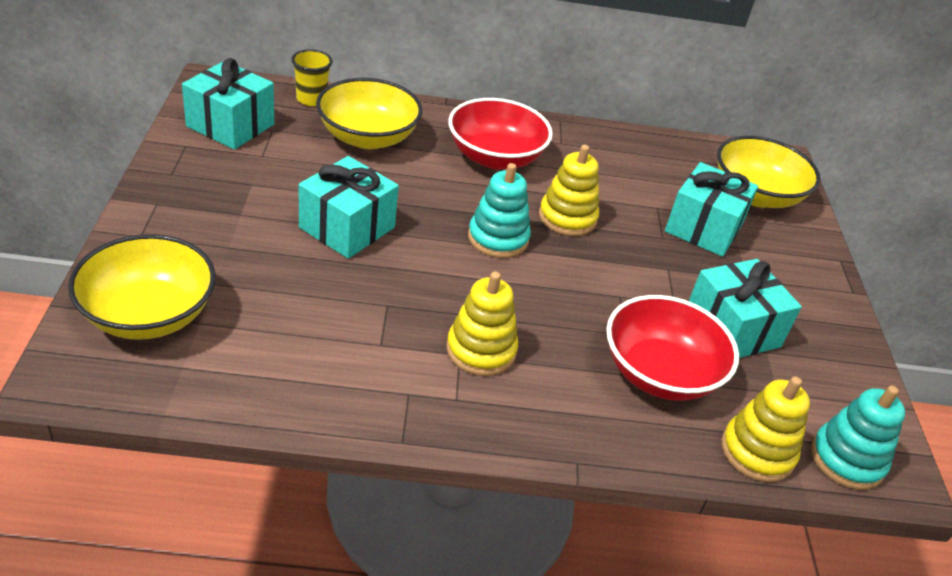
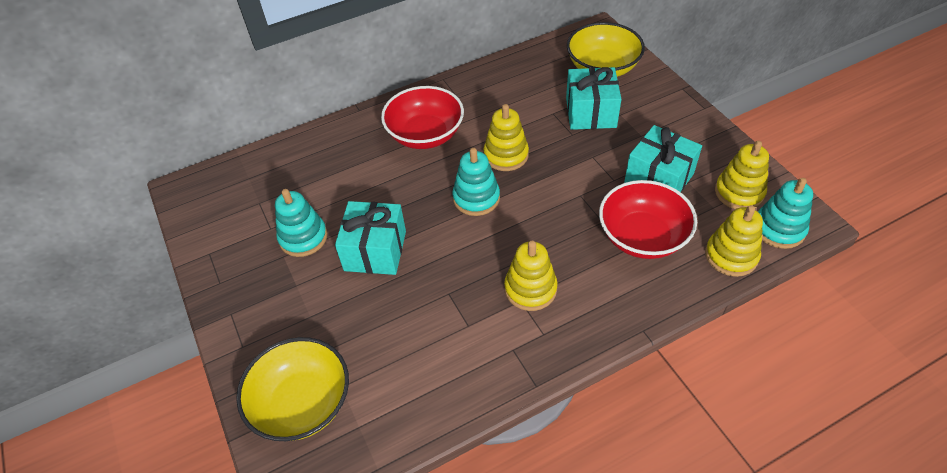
camera: 20 degrees left, 10 degrees up
turquoise gift [182,58,274,150] -> none
yellow cup [291,49,333,106] -> none
yellow bowl [316,78,422,149] -> none
none -> turquoise stacking toy [275,189,327,257]
none -> yellow stacking toy [715,141,769,209]

